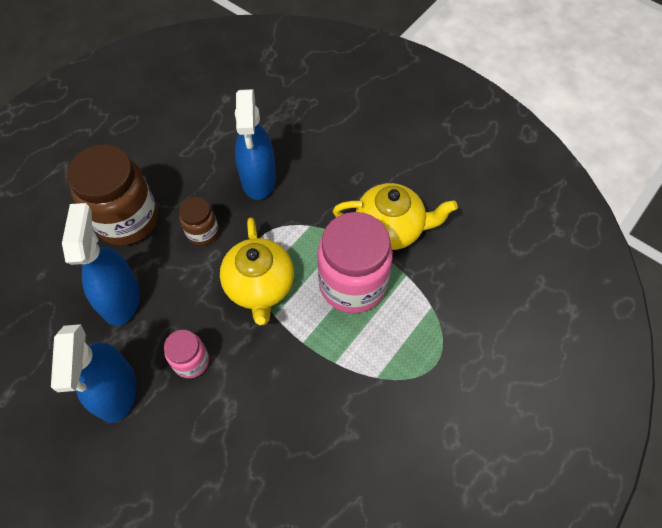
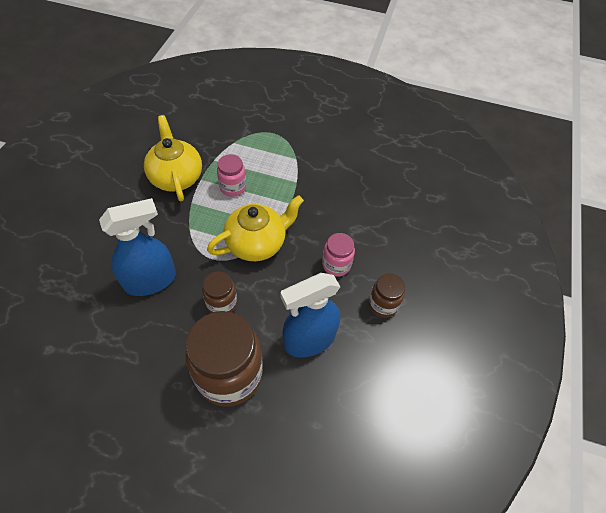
camera: 115 degrees left, 5 degrees down
blue spray bottle [51,324,137,423] -> brown jar [368,273,405,318]
pink jar [317,212,393,313] -> pink jar [217,154,246,197], size x0.51

